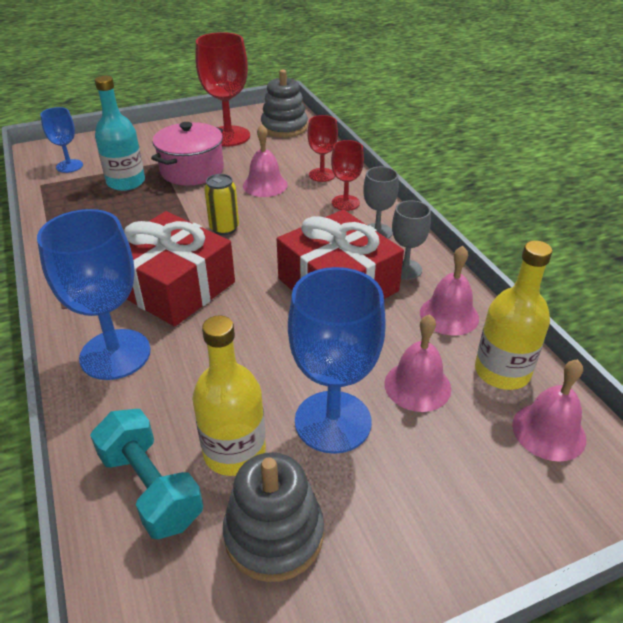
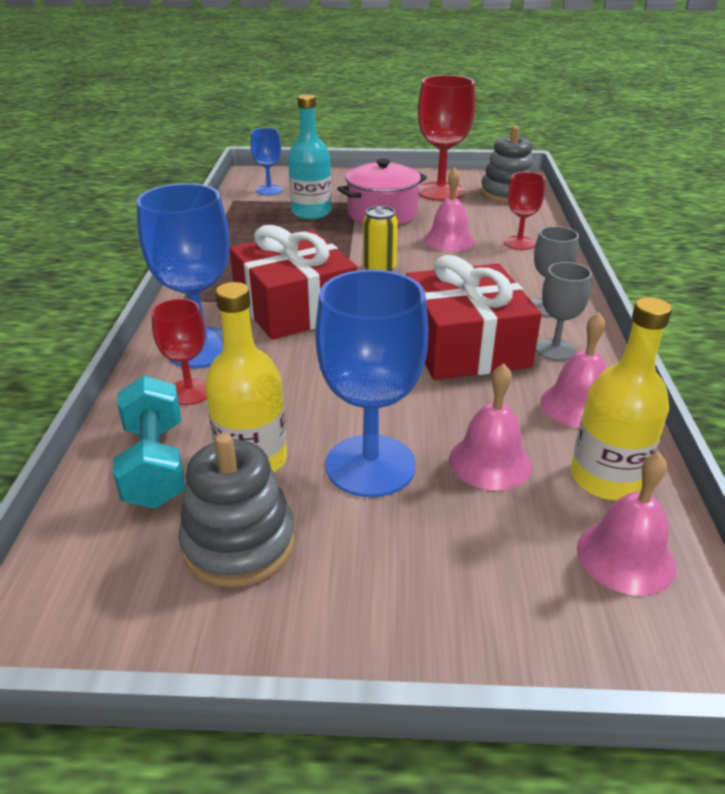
camera: 25 degrees right, 5 degrees down
red goblet [331,140,364,211] -> red goblet moved to [151,299,207,405]

